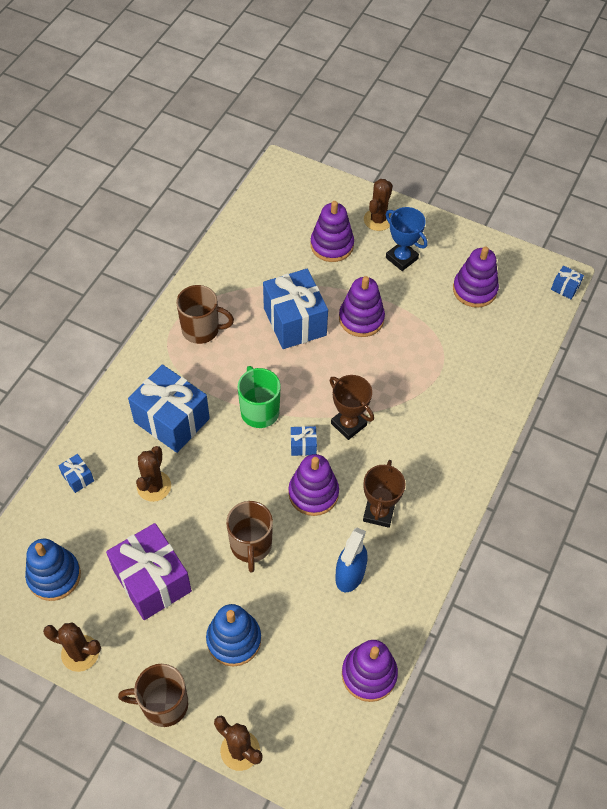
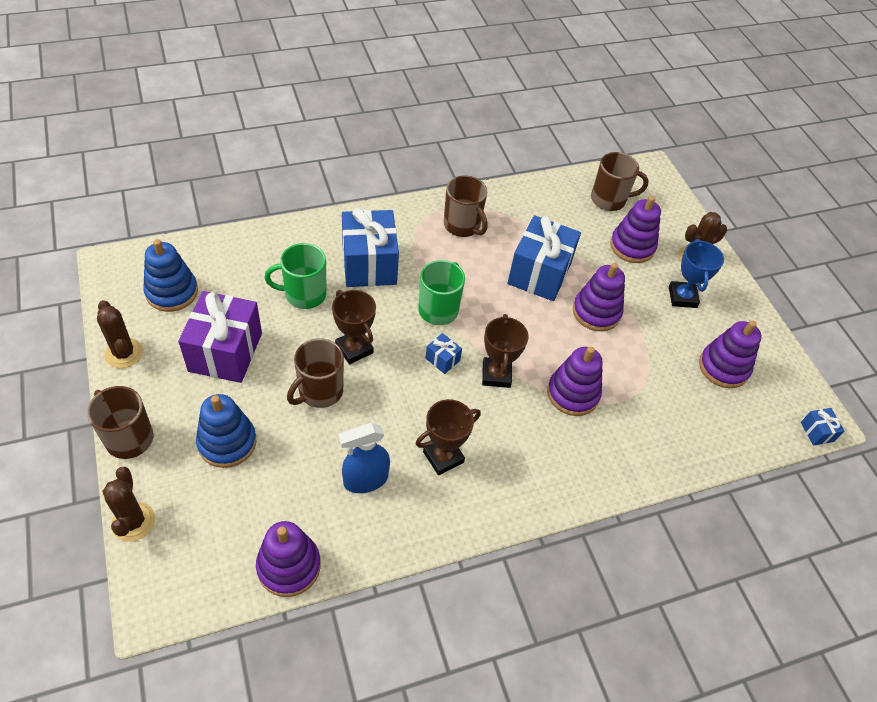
camera: 40 degrees right, 5 degrees down
blue gift [58,454,94,493] -> none
brown cactus [136,446,171,502] -> green mug [264,243,327,309]
purple stacking toy [288,454,339,516] -> purple stacking toy moved to [547,347,603,416]
none -> brown trophy [332,290,376,364]
none -> brown mug [591,152,649,211]

